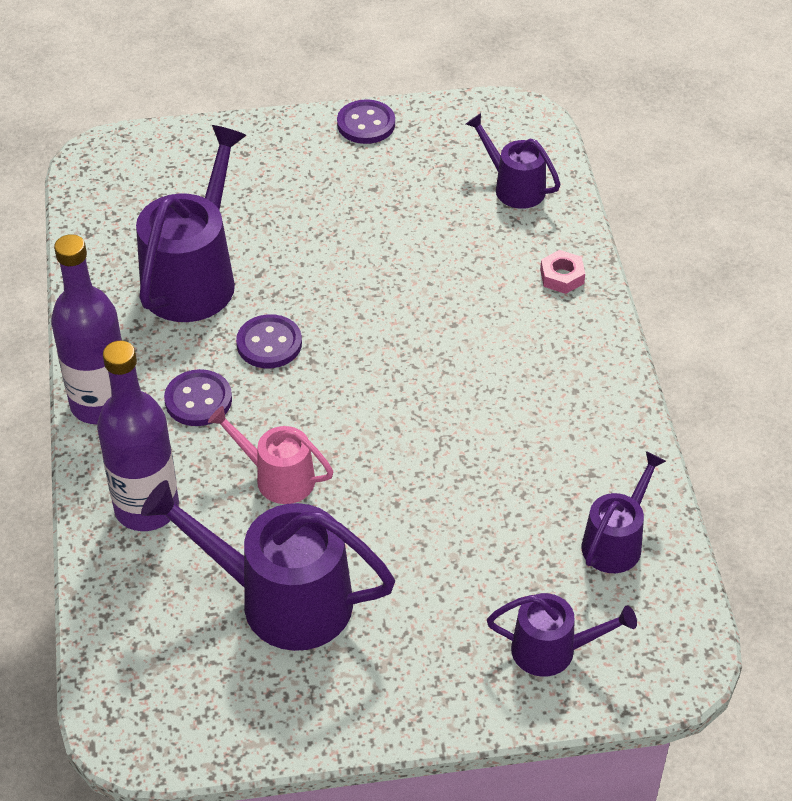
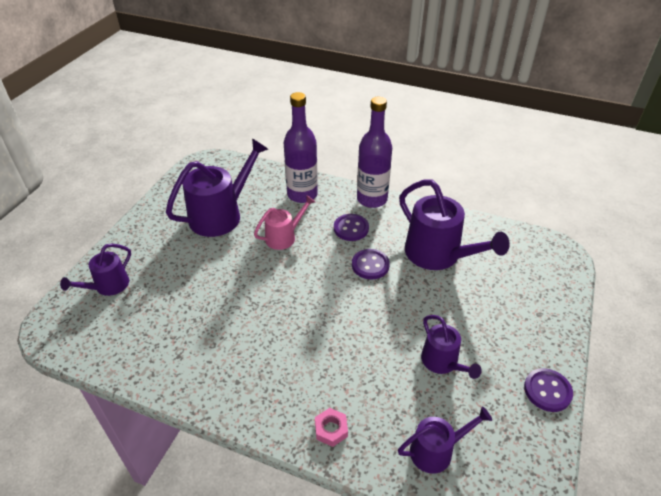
camera: 120 degrees right, 5 degrees down
purple watering can [581,451,666,573] -> purple watering can moved to [421,315,482,379]

